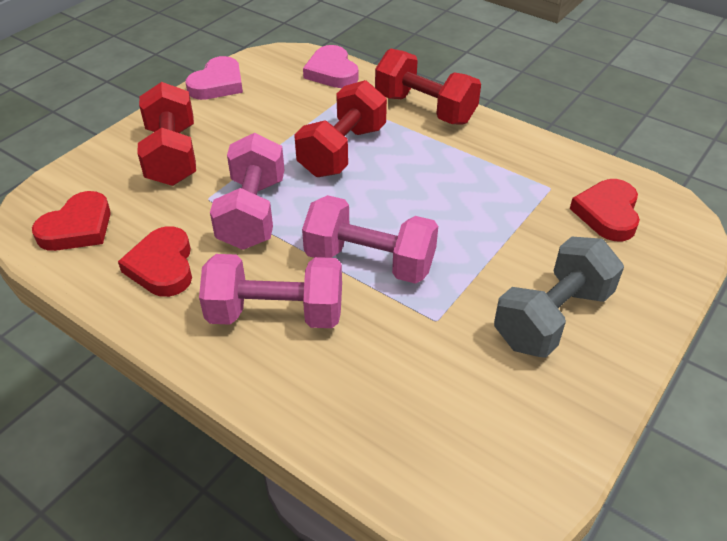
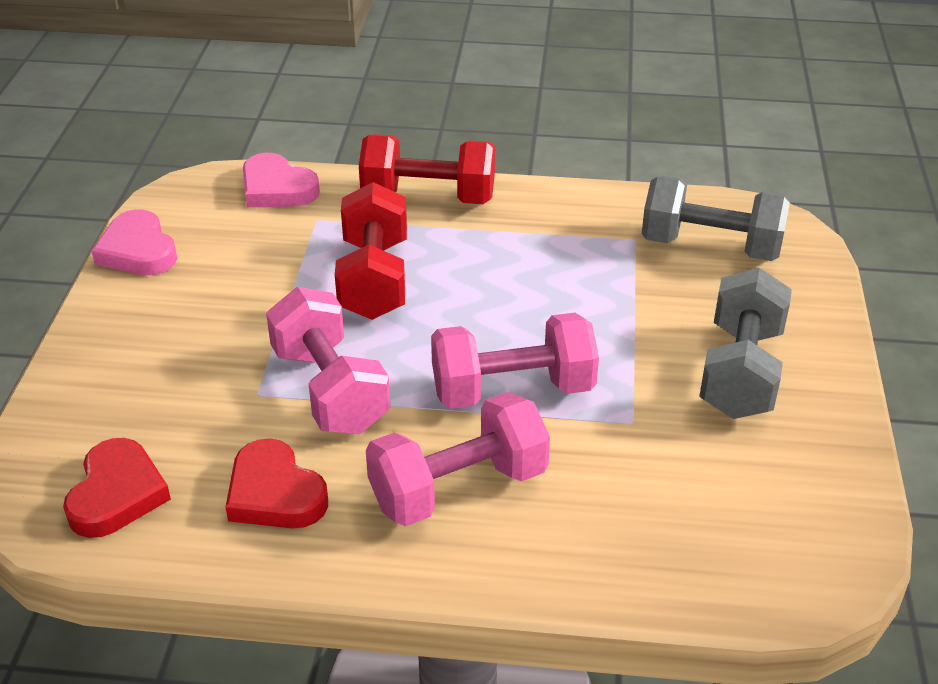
camera: 30 degrees left, 5 degrees down
red dumbbell [137,82,196,186] -> none
pink heart [185,56,243,100] -> pink heart turned 150 degrees clockwise [92,209,177,275]
red heart [570,179,640,241] -> grey dumbbell [642,175,790,261]

